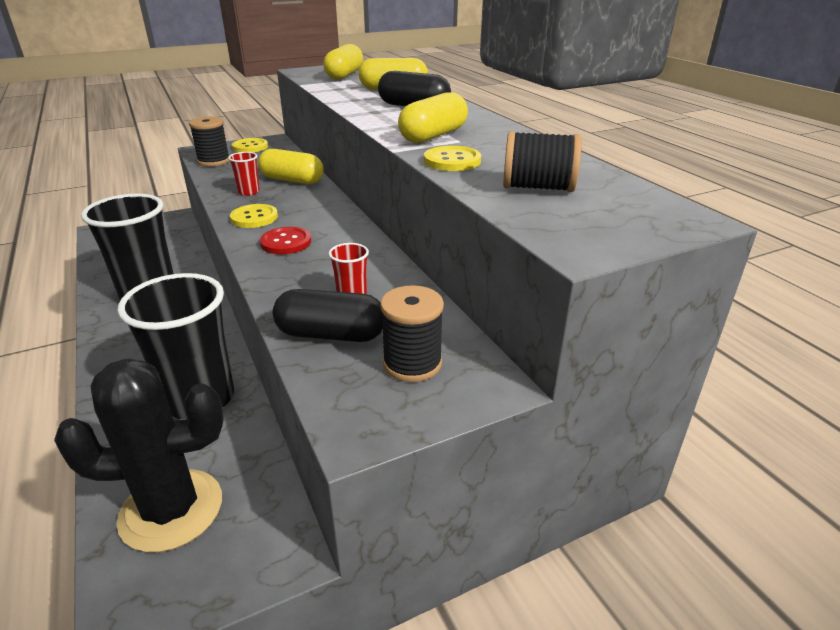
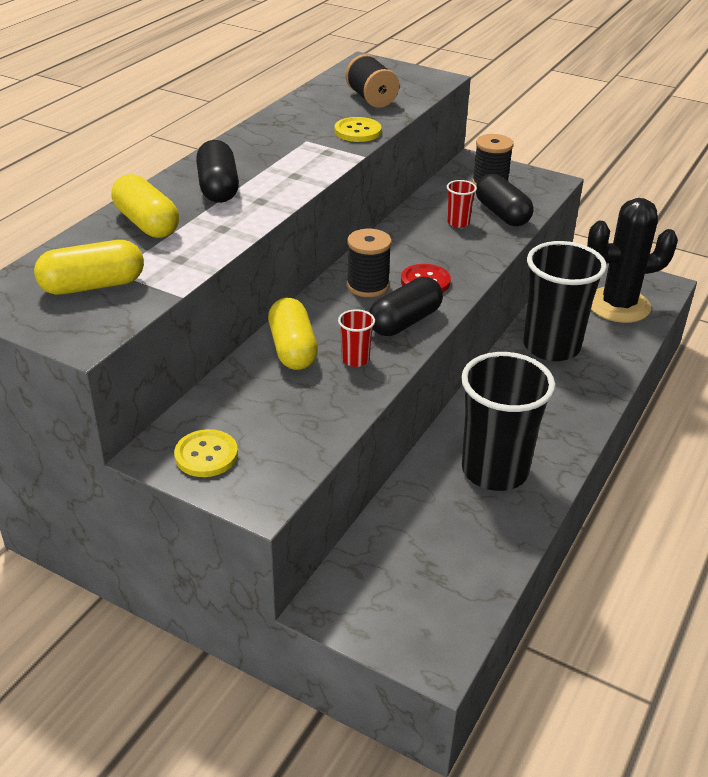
camera: 125 degrees left, 5 degrees up
black cactus [54,358,224,552] -> black cactus turned 60 degrees counterclockwise [587,198,678,323]
black spool [189,117,230,166] -> black spool moved to [347,229,392,297]
yellow button [230,204,278,228] -> black capsule [369,277,443,336]
yellow capsule [398,92,468,143] -> none

